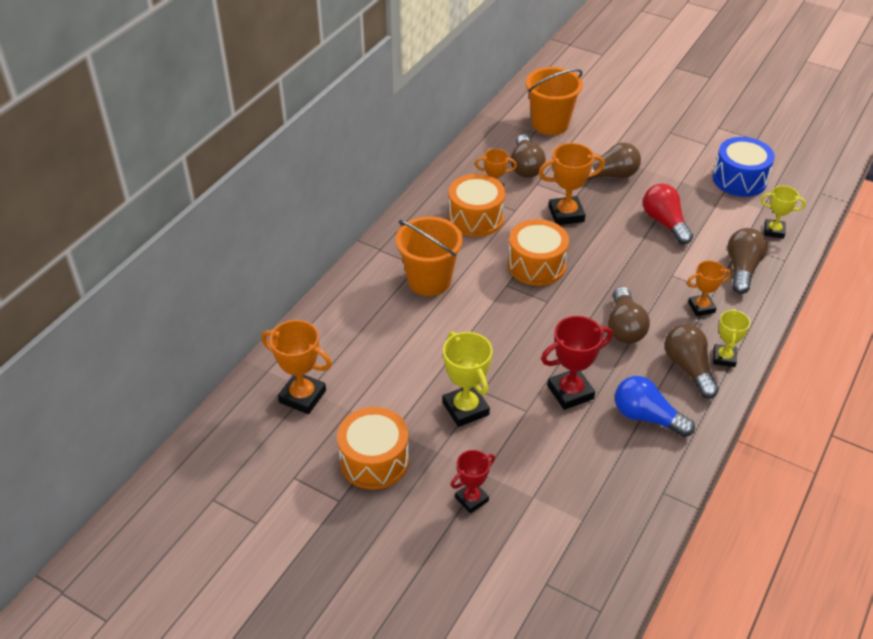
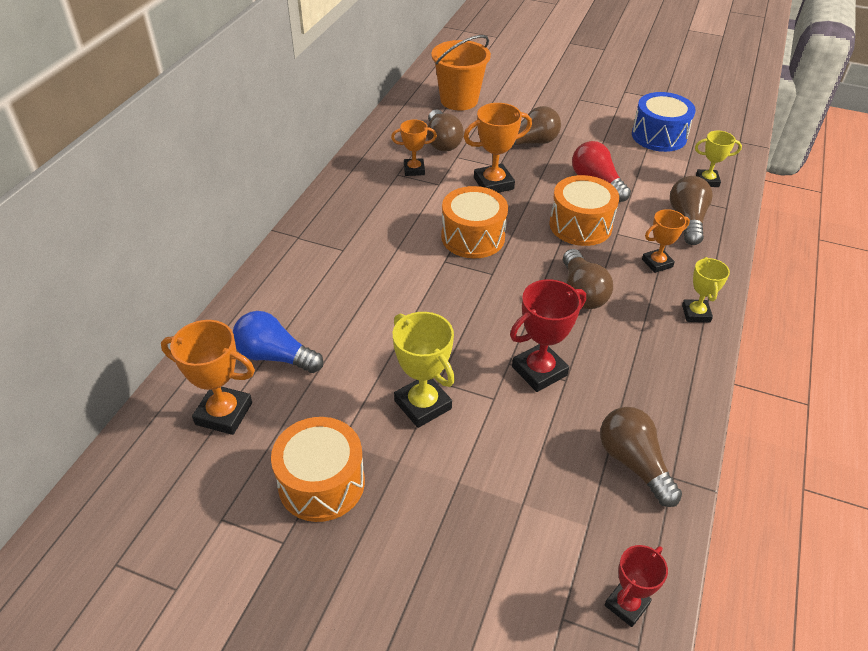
camera: 10 degrees left, 0 degrees up
orange bucket [395,216,463,296] -> none
orange drum [448,174,505,237] -> orange drum moved to [549,175,619,246]
red trophy [451,450,495,513] -> red trophy moved to [604,545,668,627]
blue light bulb [615,376,695,437] -> blue light bulb moved to [233,311,323,373]
brown light bulb [664,324,719,399] -> brown light bulb moved to [600,407,682,507]

